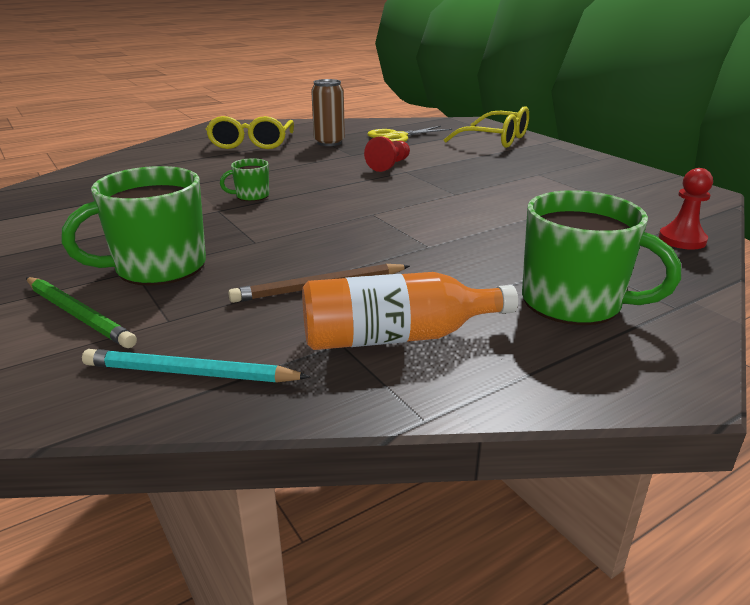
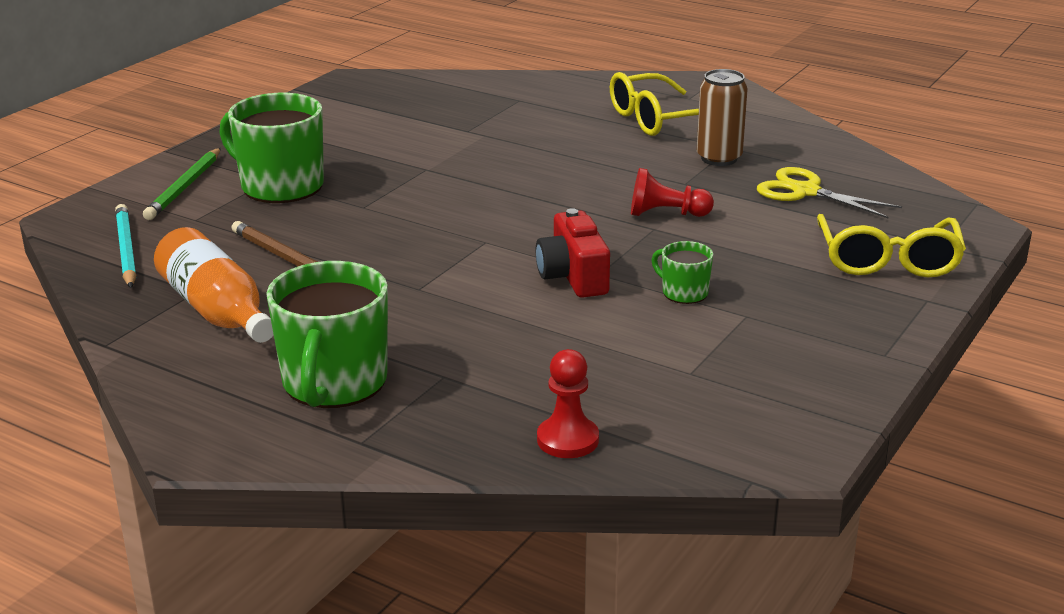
camera: 65 degrees right, 0 degrees up
green mug [220,158,269,201] -> green mug moved to [652,241,713,304]
none -> red camera [536,208,610,298]

